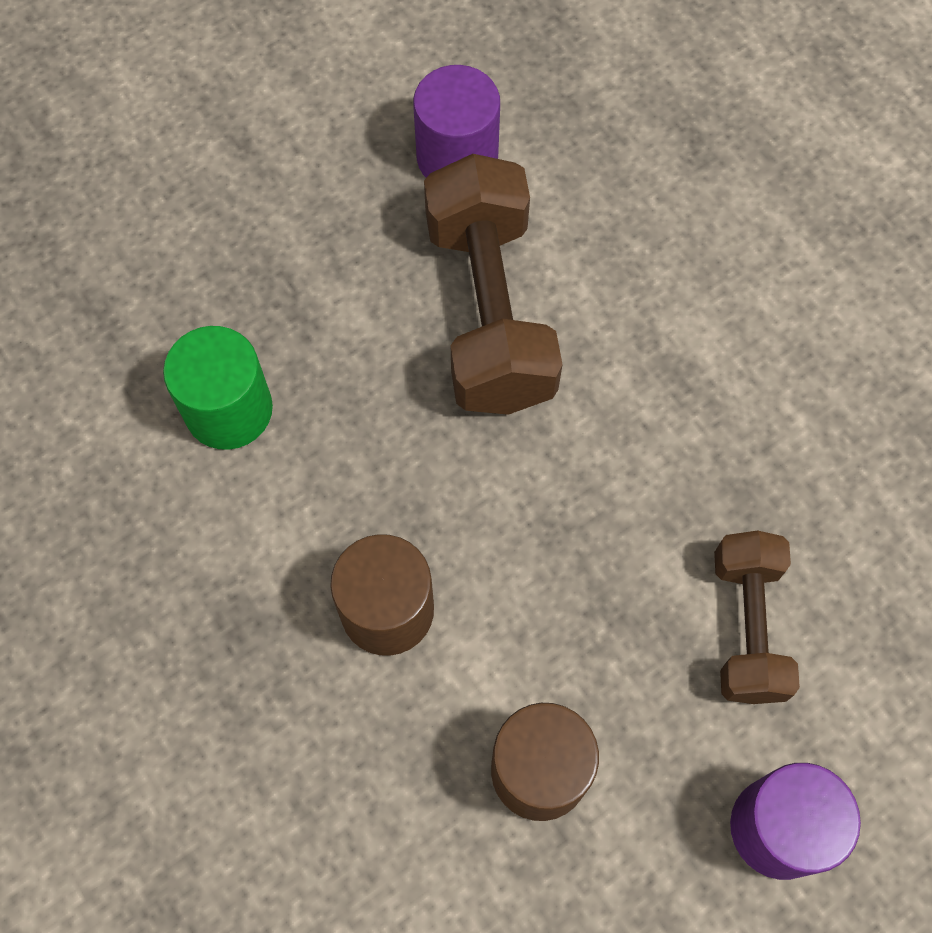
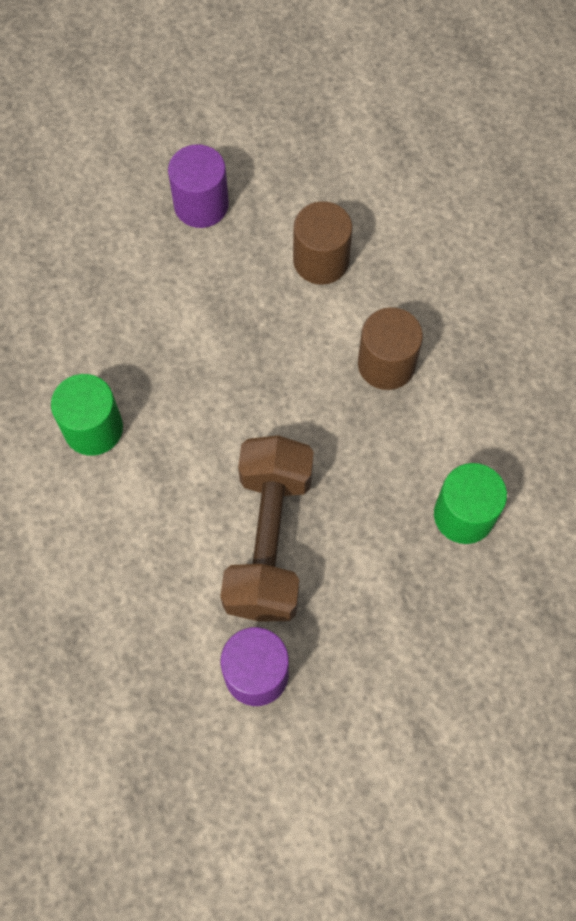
camera: 165 degrees left, 0 degrees up
brown dumbbell [714,531,800,704] -> none
none -> green cylinder [51,374,123,456]

